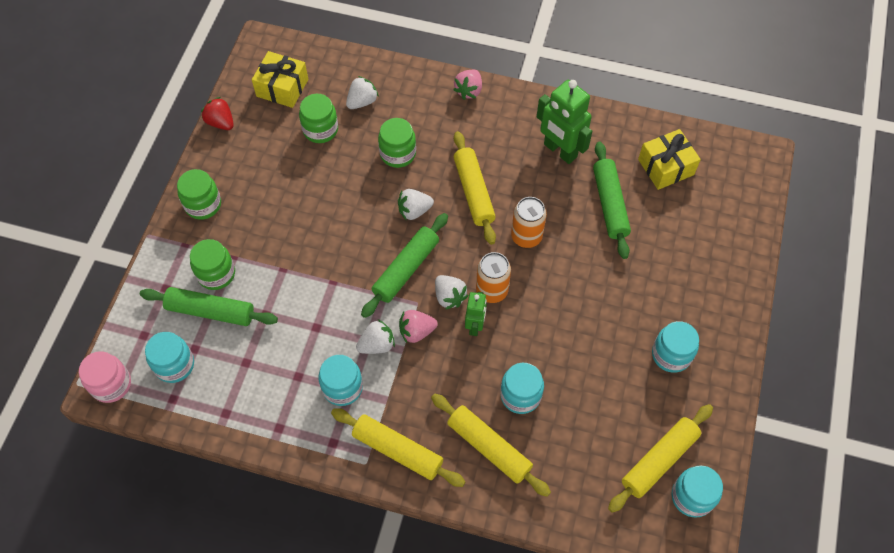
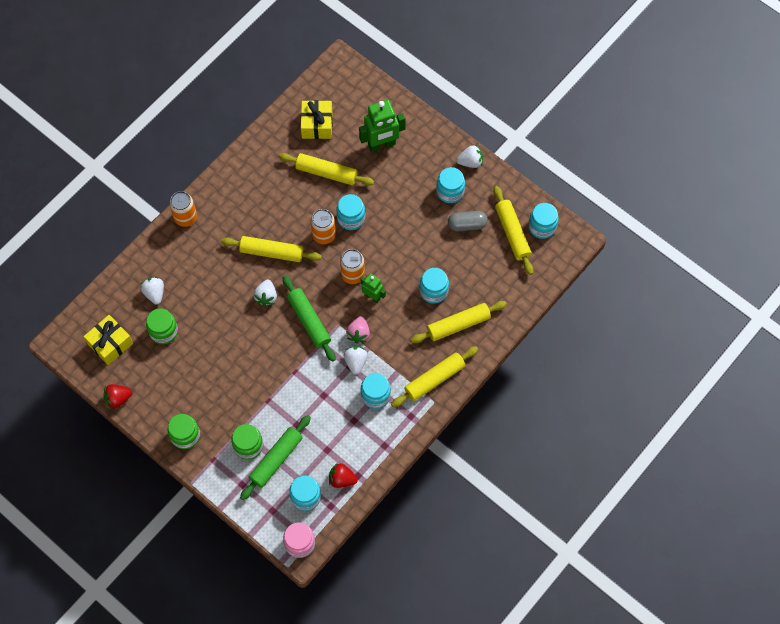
camera: 65 degrees left, 5 degrees up
green jar [378,118,416,168] -> none
white strawberry [435,275,469,310] -> white strawberry moved to [456,145,483,168]
pink strawberry [453,70,482,100] -> orange can [169,191,197,227]
green robot [537,80,592,164] -> green robot moved to [359,100,406,152]
green rolling pin [593,142,631,259] -> yellow rolling pin [279,153,374,186]
none -> red strawberry [329,463,358,488]
none -> turquoise jar [336,194,365,230]
none -> grey capsule [448,211,488,231]

